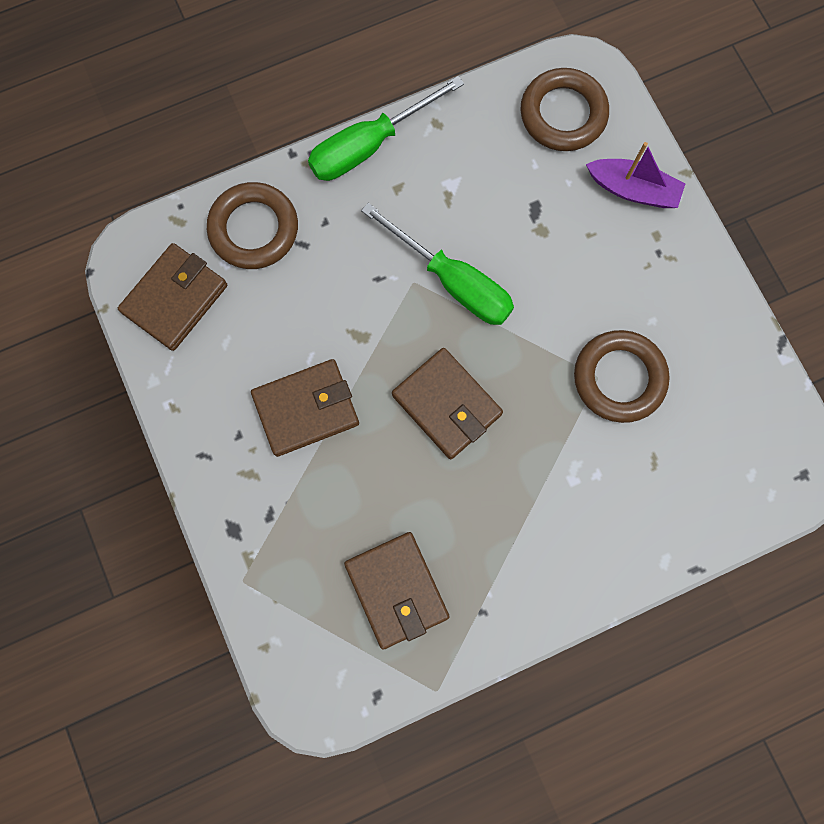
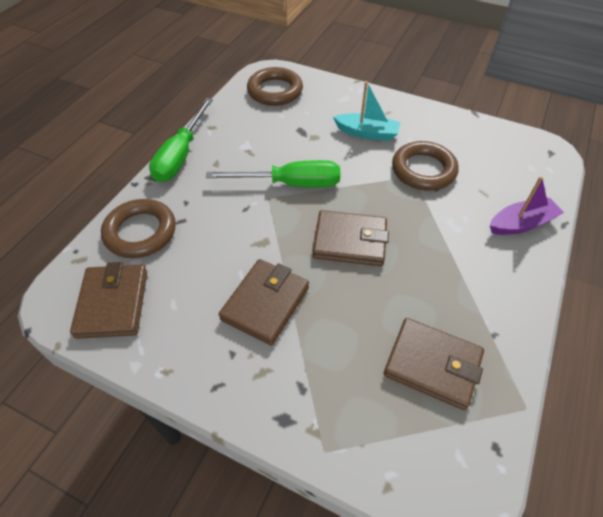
camera: 40 degrees left, 25 degrees down
purple boat [586,142,686,208] -> purple boat moved to [490,176,564,235]
none -> turquoise boat [333,81,401,141]

